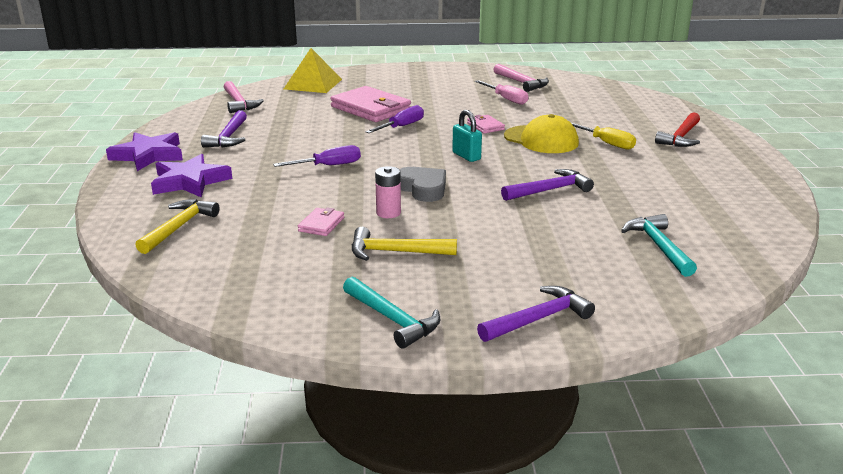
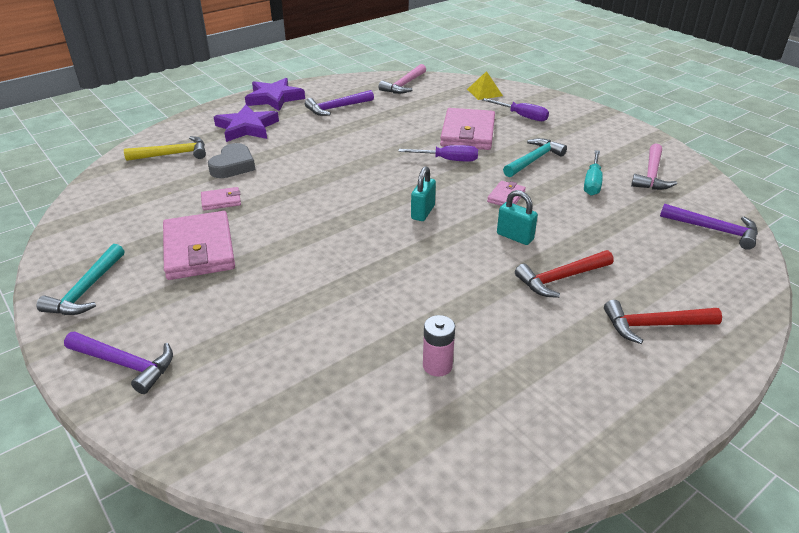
camera: 55 degrees right, 10 degrees up
purple screwdriver [273,145,361,167] -> purple screwdriver moved to [482,98,549,121]
yellow pyramid [284,48,342,93] -> yellow pyramid [467,71,503,100], size x0.62
yellow hammer [352,227,457,261] -> pink wallet [163,211,235,280]
pink battery [375,166,401,218] -> pink battery moved to [423,315,455,377]
grey heart [399,167,446,202] -> grey heart moved to [208,143,255,178]
pink screwdriver [475,80,529,105] -> turquoise screwdriver [584,150,603,196]
purple hammer [501,169,594,201] -> purple hammer moved to [660,203,758,250]
yellow cap [504,114,579,153] -> turquoise padlock [497,190,538,245]
yellow screwdriver [570,122,636,150] -> red hammer [515,250,613,298]
turquoise hammer [621,214,697,277] -> turquoise hammer moved to [503,138,567,177]

